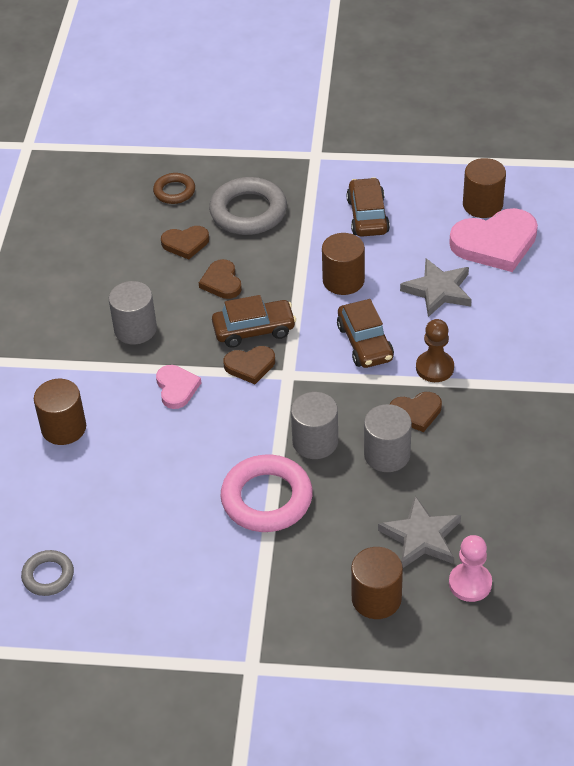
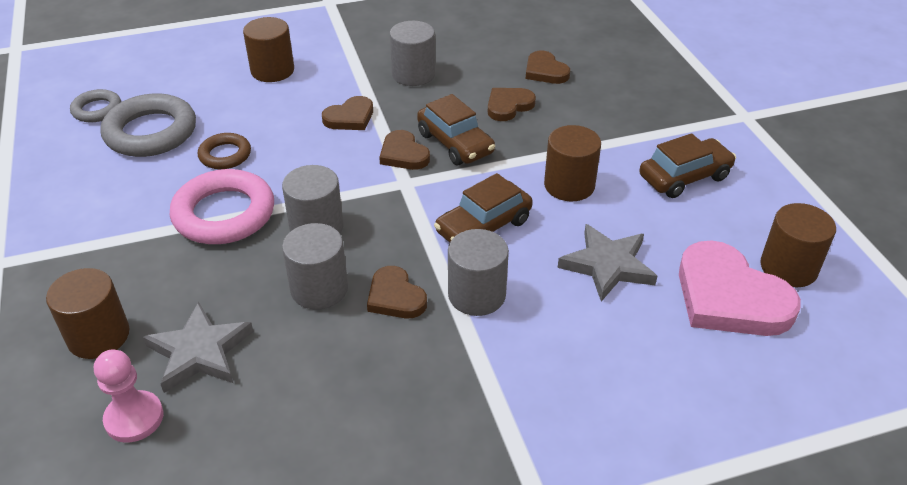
camera: 65 degrees right, 5 degrees down
brown ring [153,173,195,204] -> brown ring moved to [198,133,251,169]
pink heart [156,365,201,409] -> brown heart [322,96,373,130]
grey ring [209,177,287,235] -> grey ring moved to [100,93,196,157]
brown pawn [416,319,454,382] -> grey cylinder [448,229,509,316]

